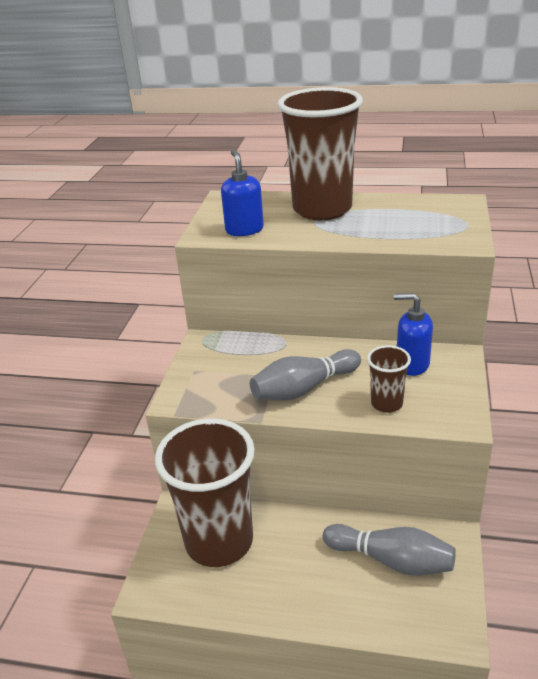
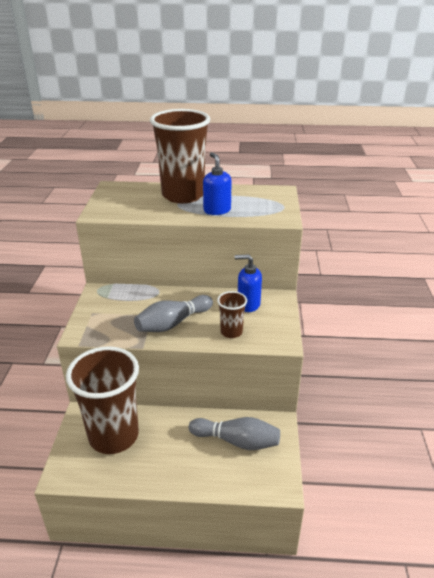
camera: 10 degrees left, 0 degrees up
blue soap dispenser [221,150,264,236] -> blue soap dispenser moved to [203,152,232,215]

